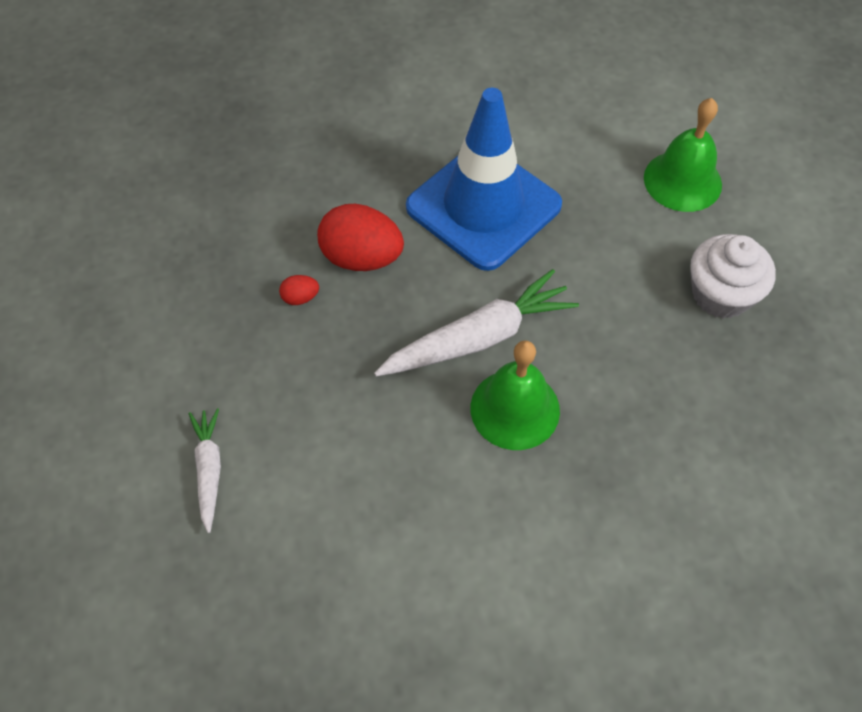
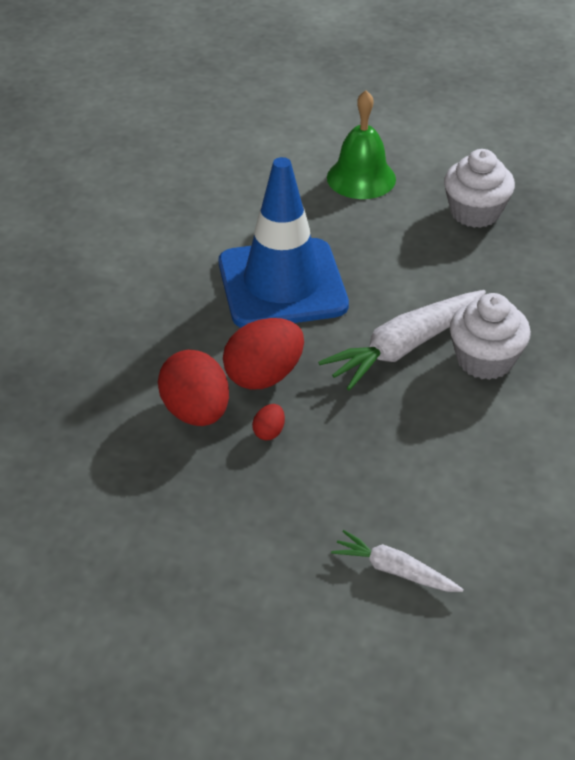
camera: 55 degrees left, 15 degrees down
white carrot [374,269,579,377] -> white carrot turned 135 degrees counterclockwise [318,290,486,391]
green bell [470,340,560,450] -> white cupcake [450,293,531,380]
none -> red egg [158,350,229,426]

